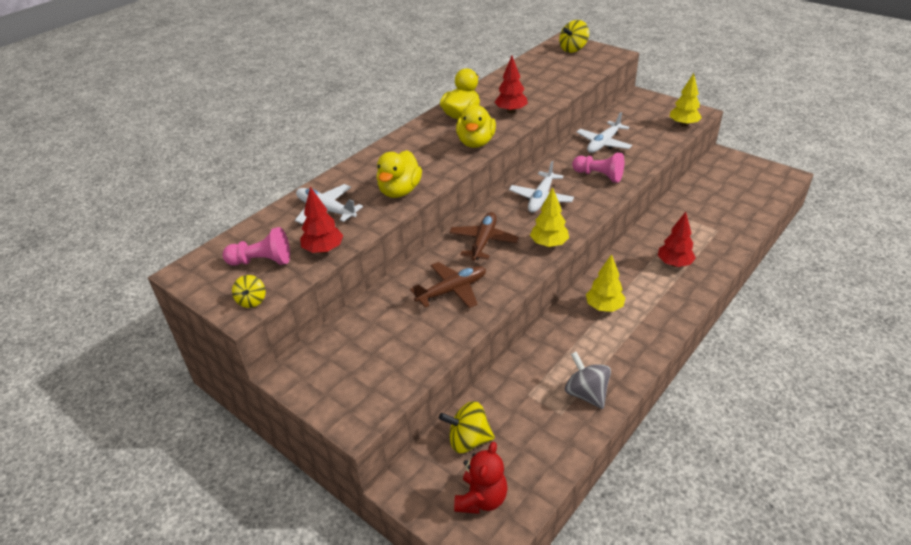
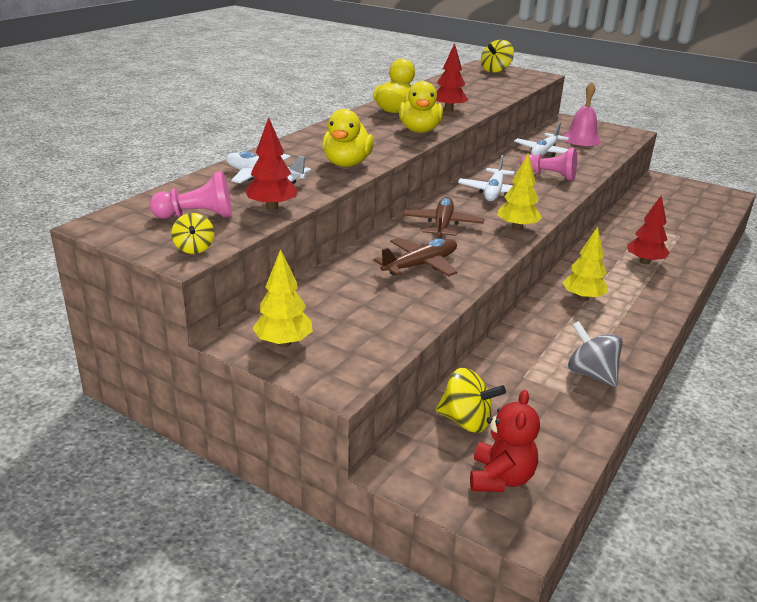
camera: 10 degrees left, 10 degrees down
yellow spinning top [439,401,495,453] -> yellow spinning top turned 150 degrees counterclockwise [436,368,506,433]
yellow tree [669,73,702,127] -> yellow tree moved to [252,249,313,347]
none -> pink bell [564,82,601,146]

